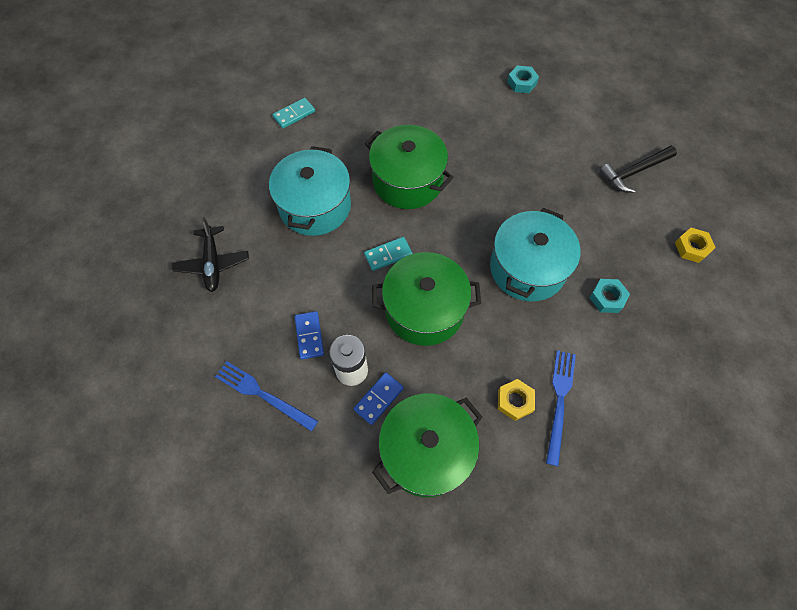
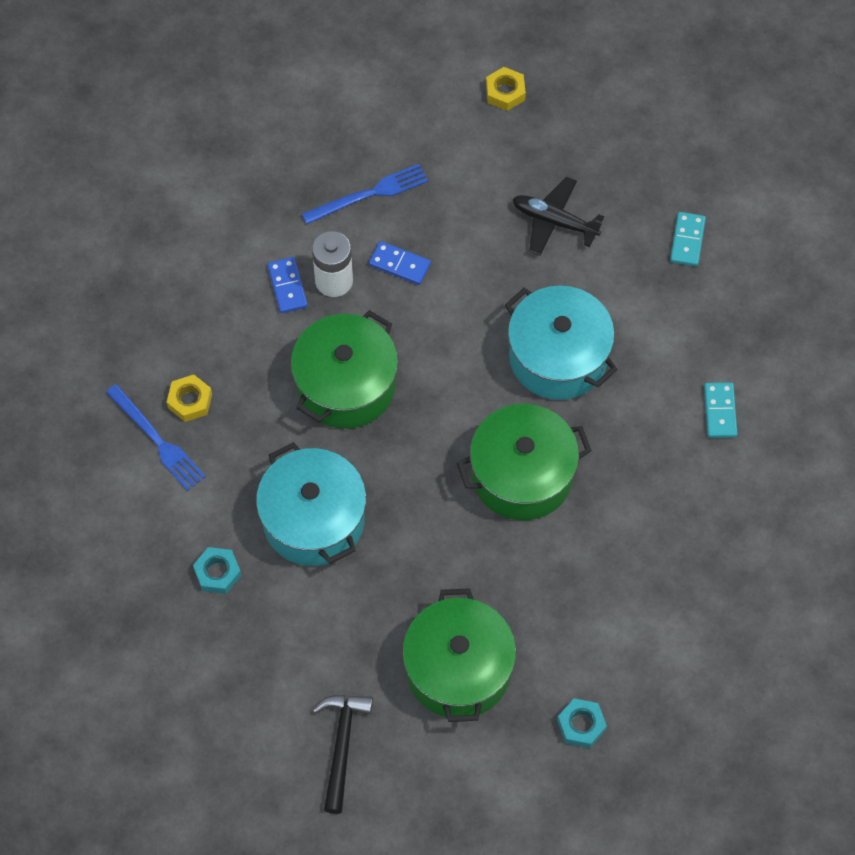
camera: 125 degrees right, 0 degrees up
turquoise domino [364,237,413,271] -> turquoise domino moved to [670,212,706,266]
green pot [372,393,482,497] -> green pot moved to [402,588,516,722]
yellow nut [675,228,716,263] -> yellow nut moved to [486,67,526,111]

